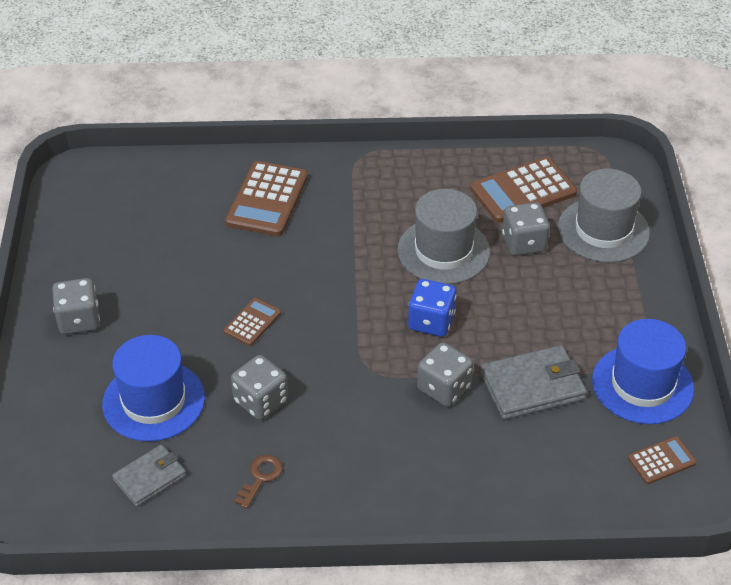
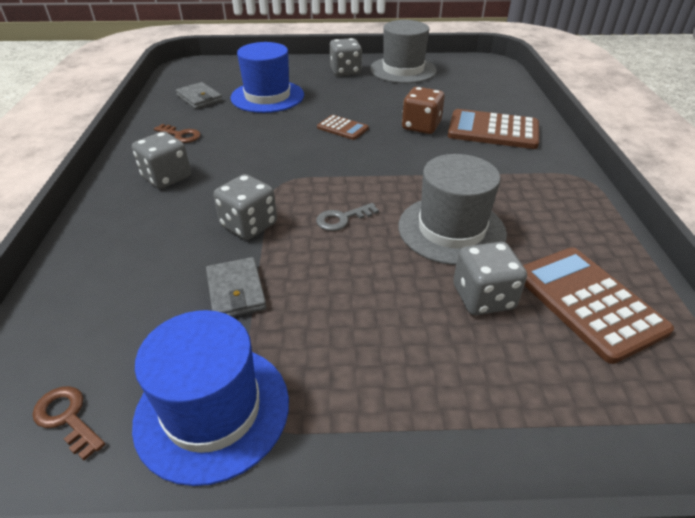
camera: 90 degrees right, 5 degrees down
grey dice [231,355,288,420] -> grey dice moved to [132,132,191,189]
blue dice [408,279,457,337] -> grey key [316,203,379,231]
grey wallet [480,345,587,420] -> grey wallet [206,257,267,317], size x0.64
grey hat [558,168,650,263] -> grey hat moved to [370,20,437,83]
brown calculator [628,436,697,484] -> brown key [32,386,105,460]
none -> brown dice [402,87,445,134]

